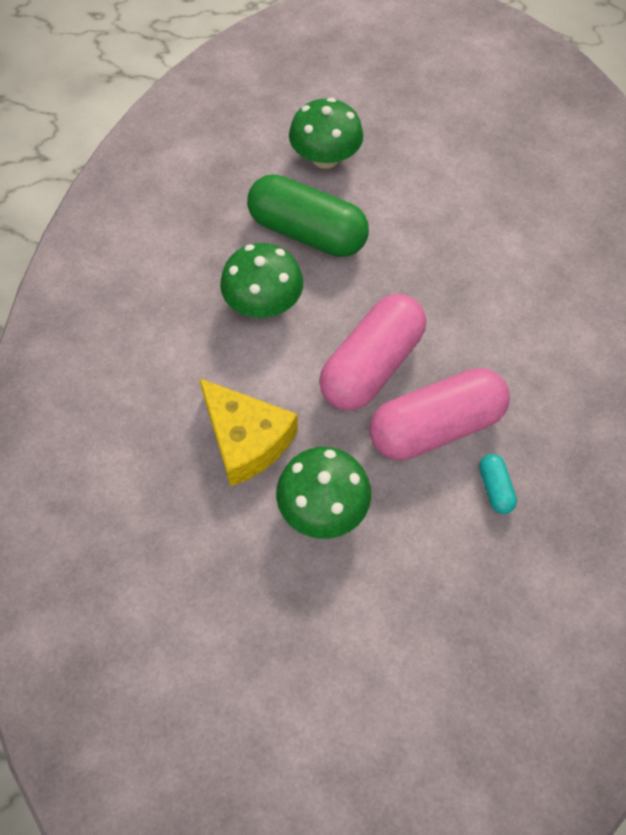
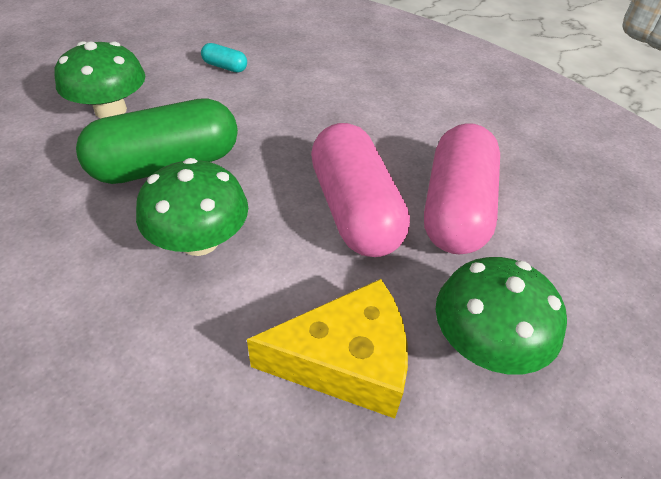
camera: 55 degrees left, 15 degrees down
turquoise capsule [479,454,517,514] -> turquoise capsule moved to [201,43,247,73]

